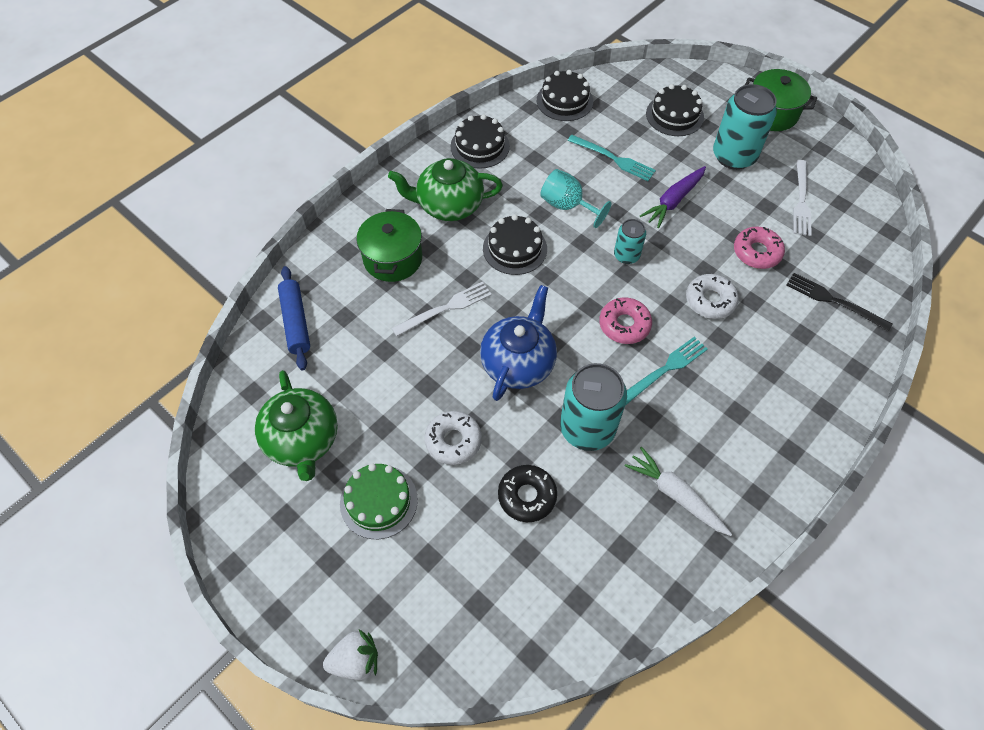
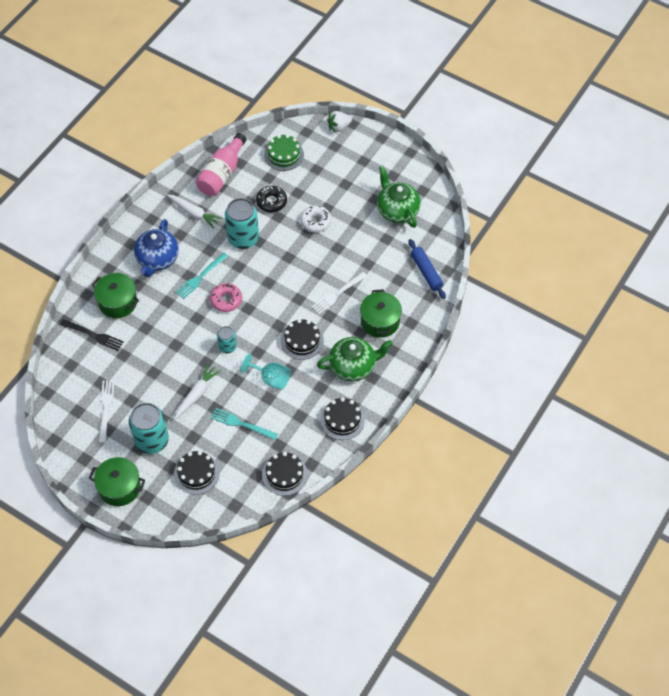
camera: 170 degrees right, 0 degrees up
green cake [340,463,418,539] -> green cake moved to [264,134,304,171]
blue teapot [480,285,557,401] -> blue teapot moved to [134,219,179,277]
purple carrot [640,166,706,228] -> white carrot [175,364,221,419]
white donut [686,274,739,319] -> none
pink donut [734,226,785,269] -> none
none -> green pot [92,273,139,318]
none -> pink bottle [196,133,247,196]

